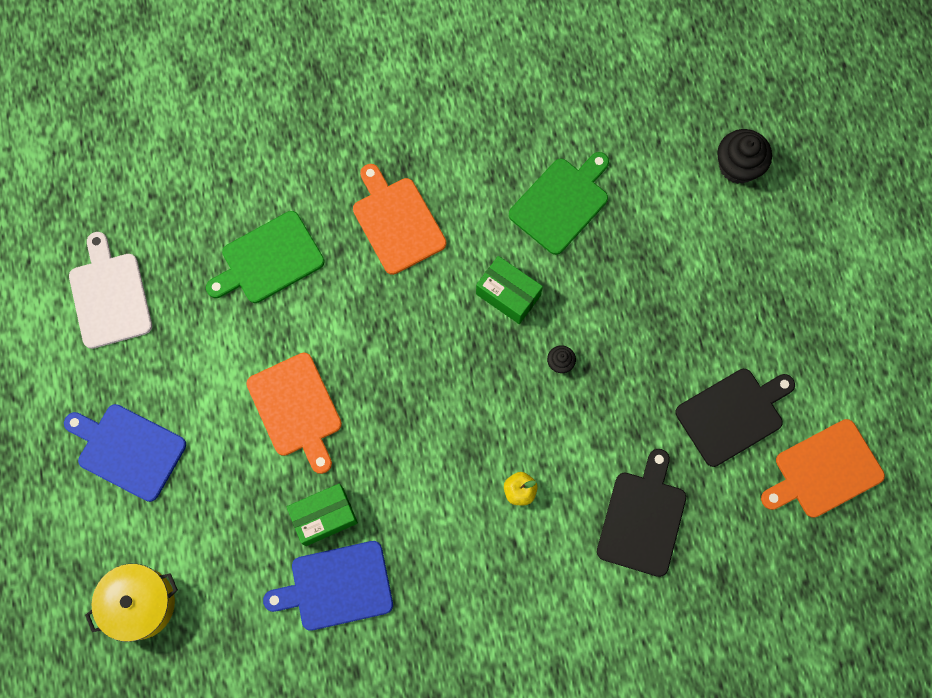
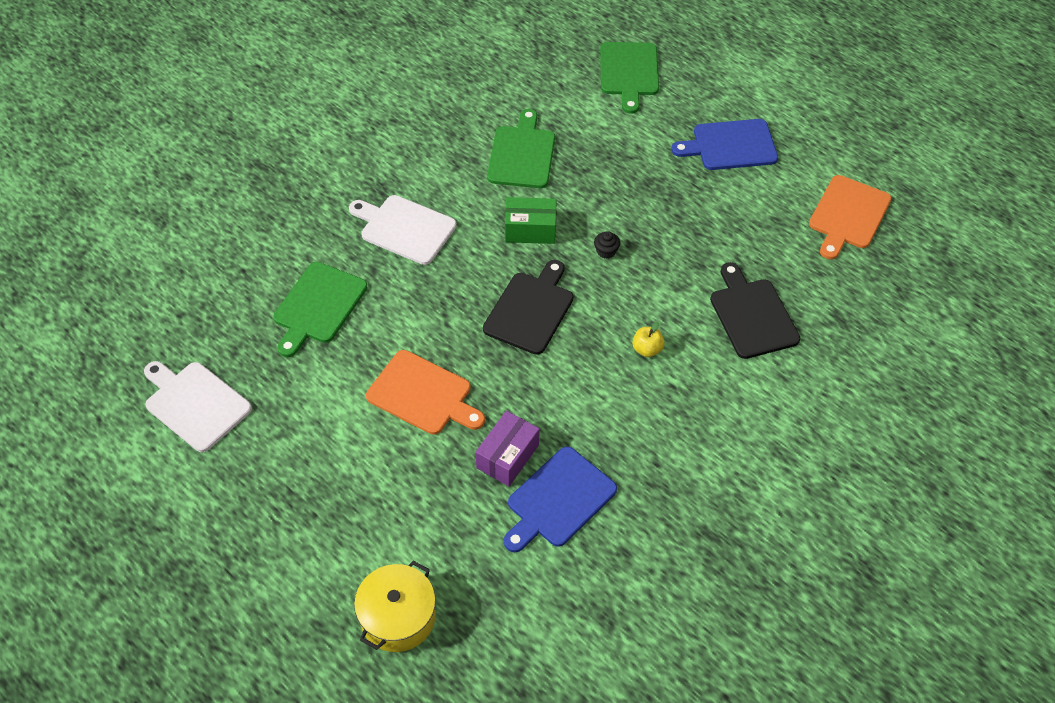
camera: 35 degrees left, 20 degrees down
blue cutting board [64,404,186,502] -> blue cutting board moved to [671,119,778,170]
green box [287,483,358,546] -> purple box [476,411,540,486]
orange cutting board [353,164,446,275] -> white cutting board [349,195,457,265]
black cutting board [675,369,795,467] -> black cutting board moved to [483,260,573,355]
black cupcake [717,129,772,184] -> green cutting board [600,42,659,114]

